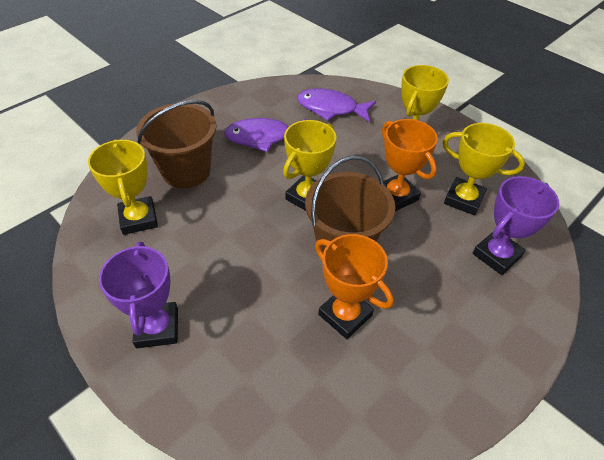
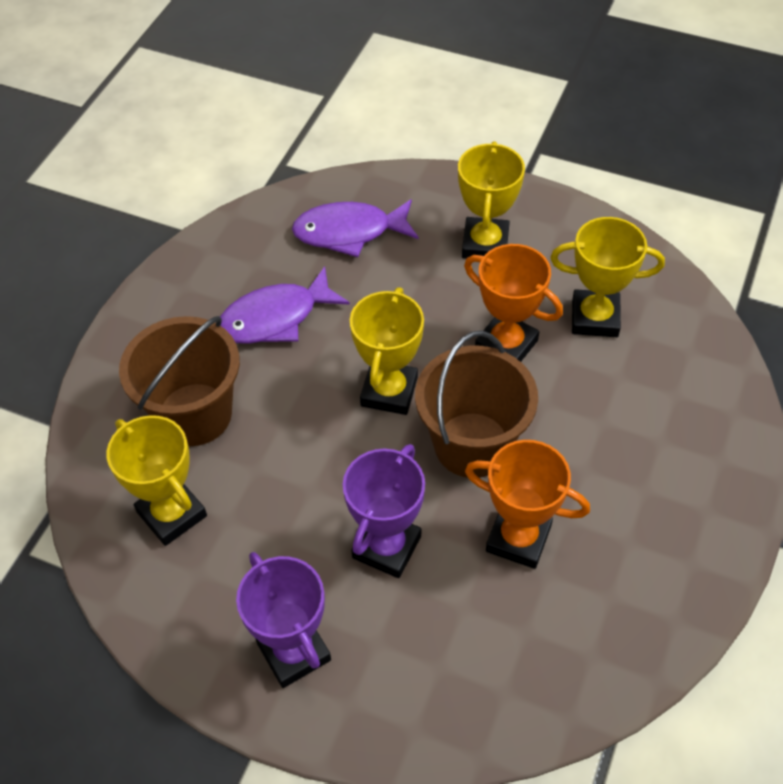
camera: 20 degrees left, 5 degrees up
purple trophy [473,176,559,275] -> purple trophy moved to [343,444,425,578]

